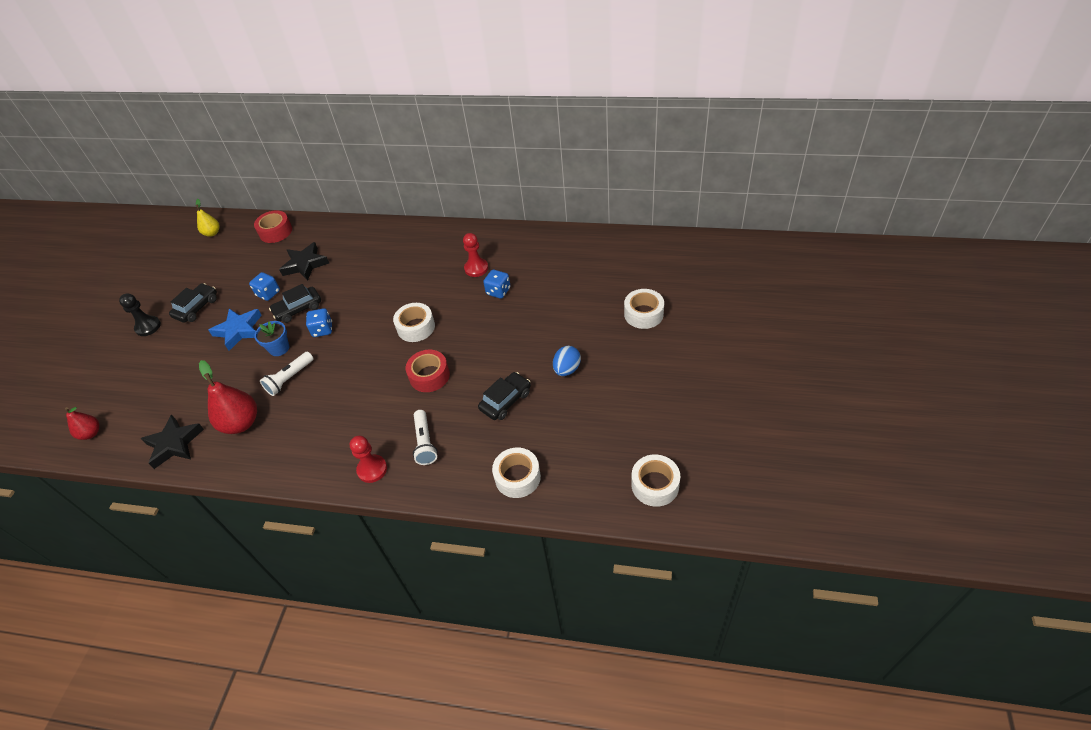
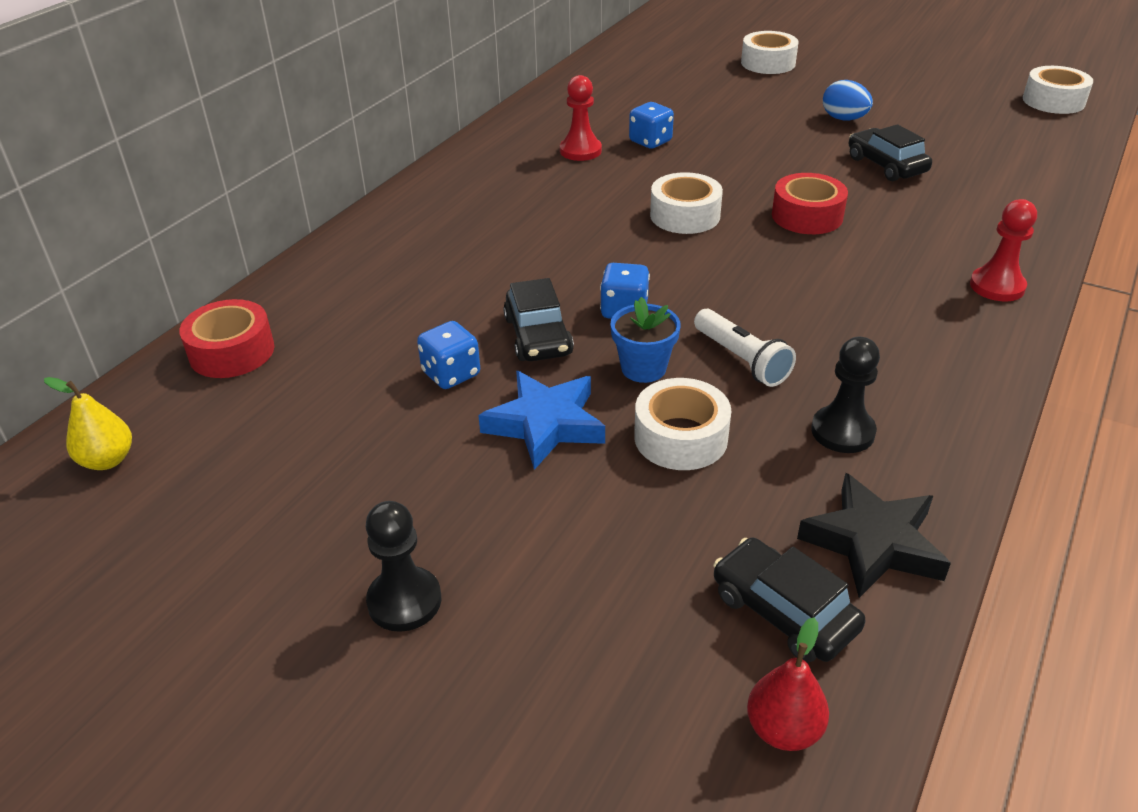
camera: 75 degrees left, 10 degrees down
black car [169,283,217,323] -> black car moved to [713,538,866,663]
red pear [199,360,257,434] -> black pawn [811,337,880,453]
black star [279,242,329,281] -> none
white flashlight [413,410,438,465] -> none
white tape [492,448,541,498] -> white tape moved to [634,378,731,470]

